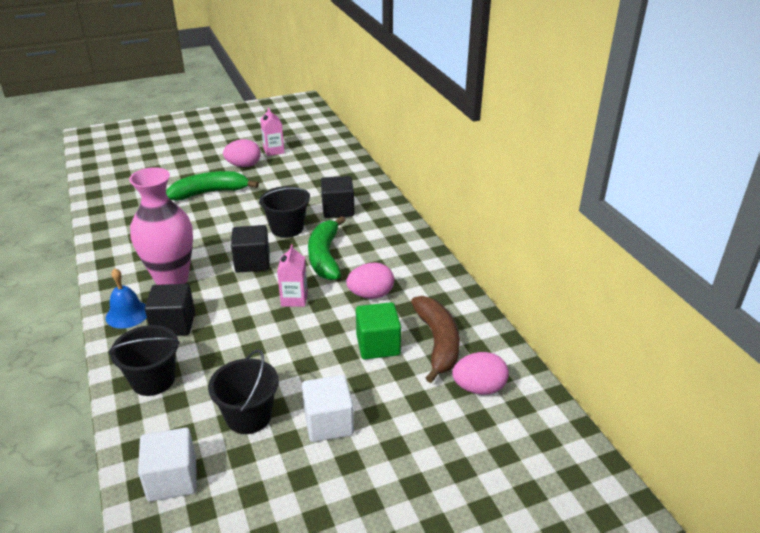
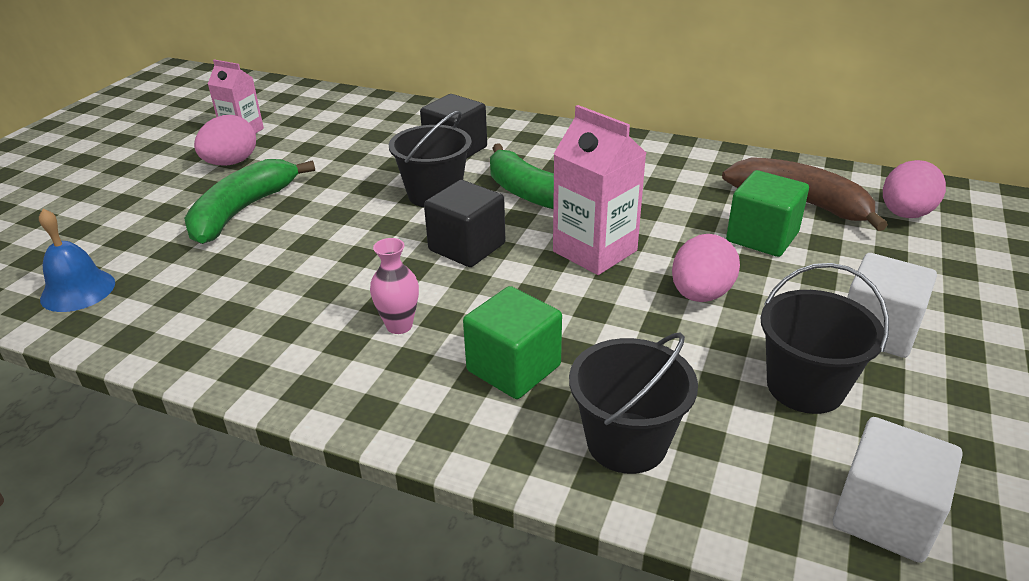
camera: 45 degrees left, 0 degrees up
blue bell [106,268,147,329] -> blue bell moved to [39,209,115,312]
pink vase [129,167,193,285] -> pink vase [370,238,419,334], size x0.43
black cube [145,284,195,336] -> green cube [463,286,562,399]
pink carton [277,244,308,307] -> pink carton [553,105,646,275], size x1.56
pink egg [346,262,394,299] -> pink egg moved to [672,234,740,302]

